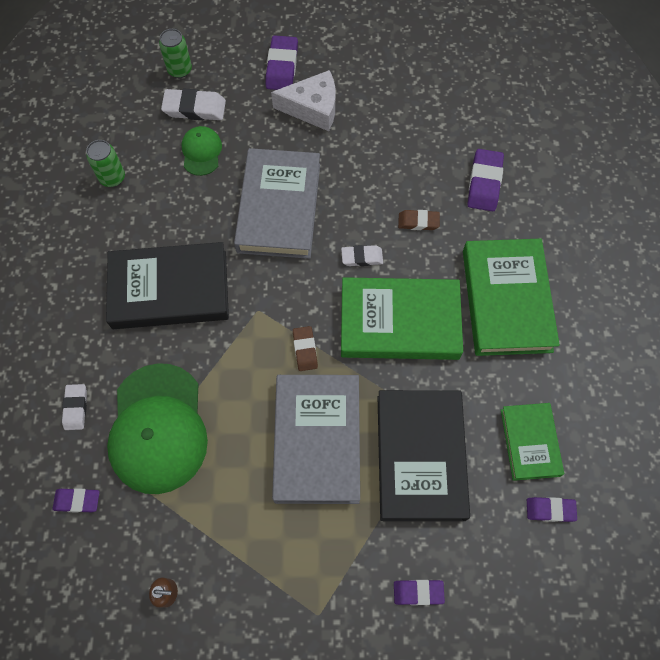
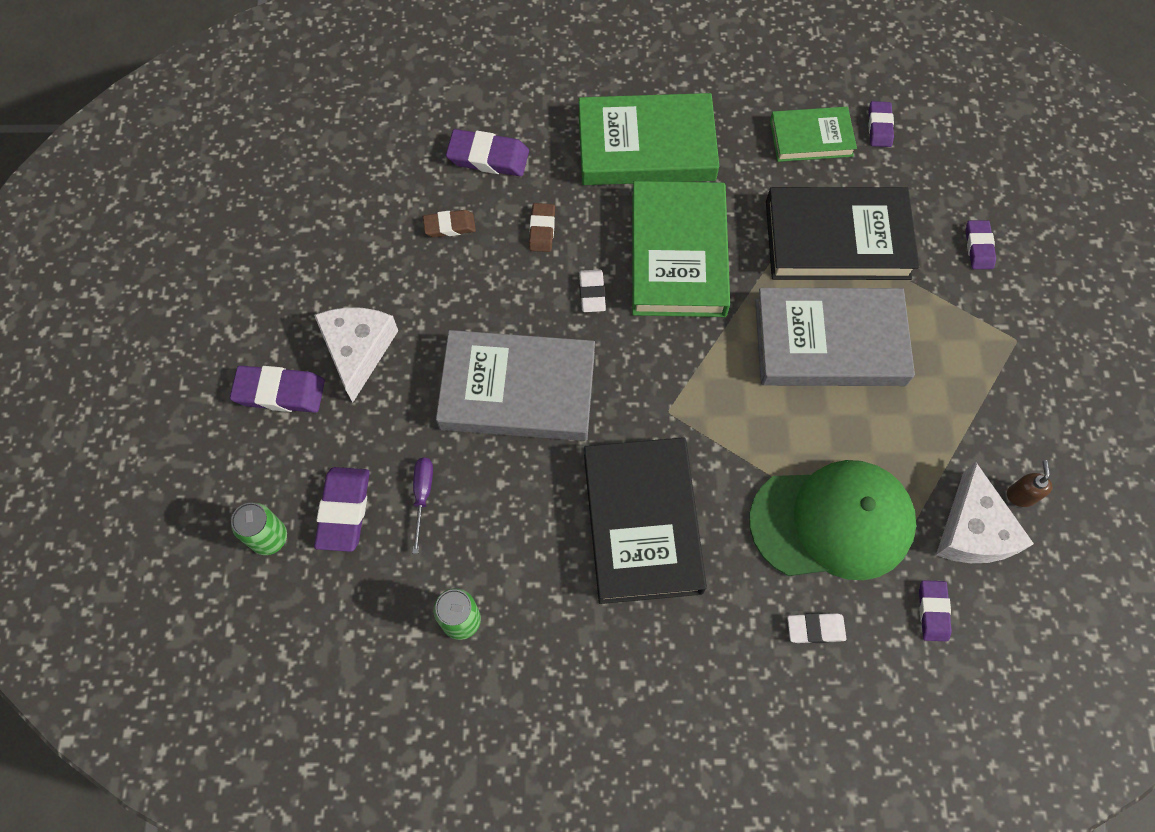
camera: 90 degrees left, 0 degrees up
white eraser [161,89,226,120] -> purple eraser [314,467,370,552]
green cap [181,126,222,176] -> purple screwdriver [412,458,433,554]
brown eraser [293,326,318,371] -> brown eraser moved to [423,210,476,237]
none -> white cheese [936,462,1034,563]

